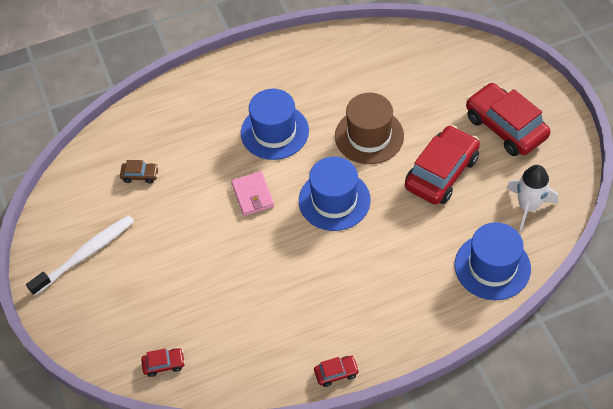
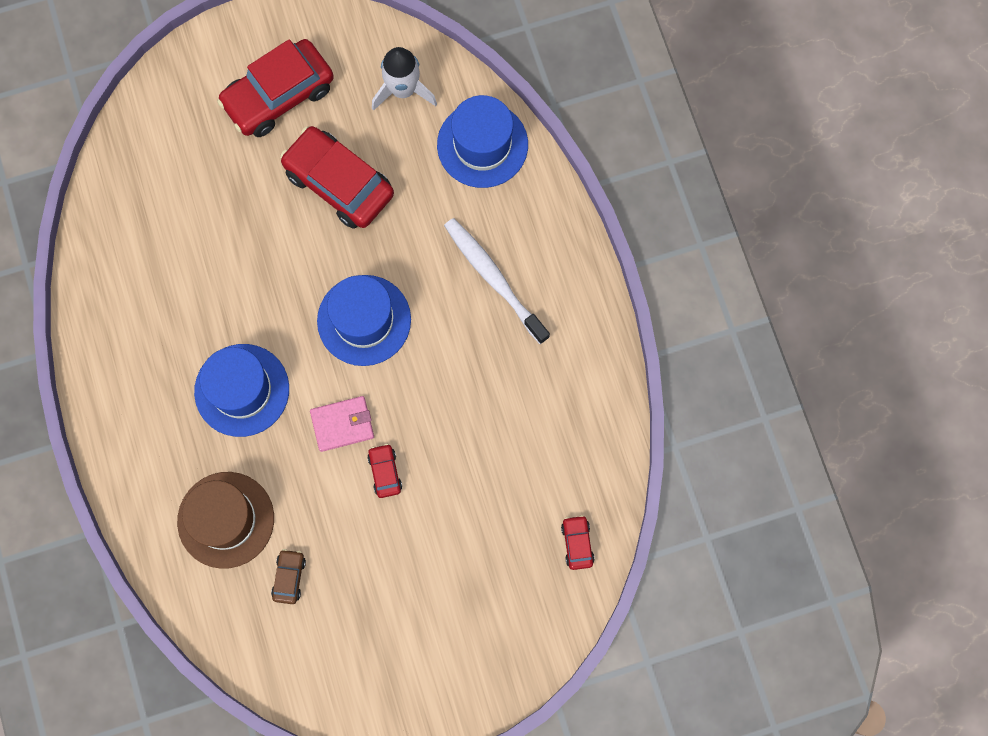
camera: 90 degrees left, 20 degrees up
white toothbrush [26,215,134,296] -> white toothbrush moved to [444,218,550,344]
red car [314,356,359,387] -> red car moved to [367,444,402,498]
brown hat [335,93,404,164] -> brown hat moved to [177,472,274,569]

